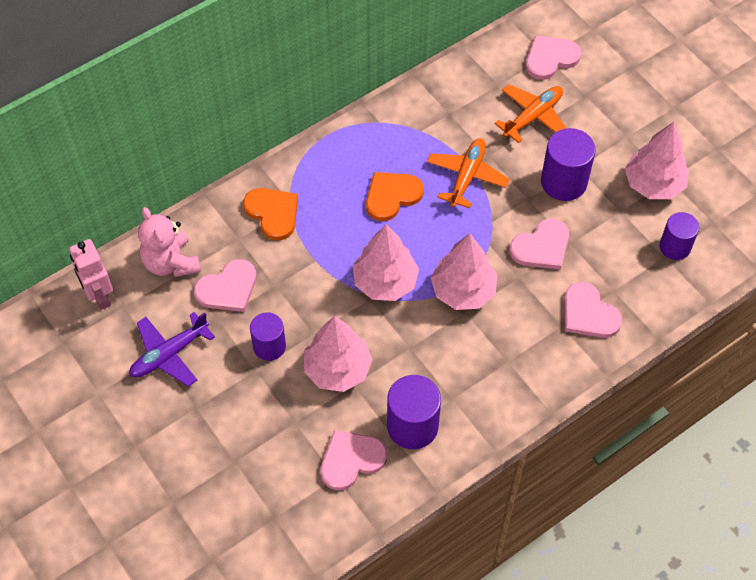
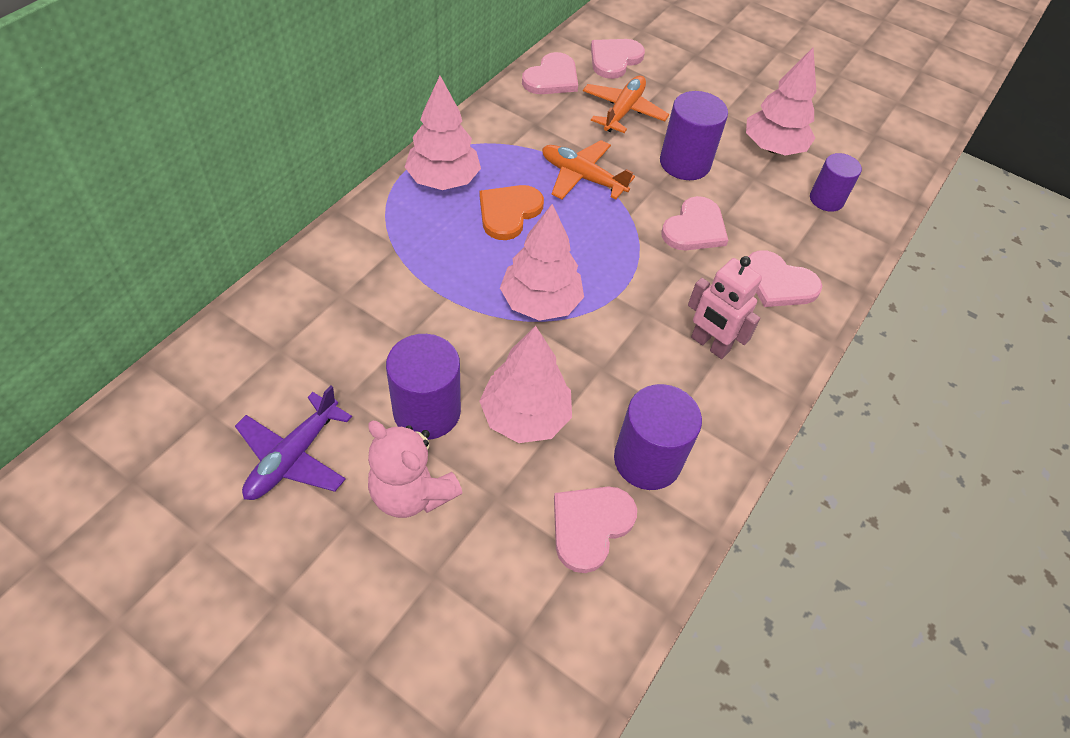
camera: 25 degrees left, 5 degrees down
pink robot [69,239,113,310] -> pink robot moved to [688,256,762,359]
pink teddy bear [138,207,201,277] -> pink teddy bear moved to [368,421,463,518]
pink heart [194,259,256,312] -> pink heart moved to [522,52,578,94]
orange heart [243,188,298,241] -> none
purple cylinder [250,312,286,361] -> purple cylinder [386,334,461,440], size x1.52
orange plane [427,138,510,208] -> orange plane turned 60 degrees counterclockwise [542,140,635,199]
pink tree [431,233,497,310] -> pink tree moved to [405,76,481,190]

